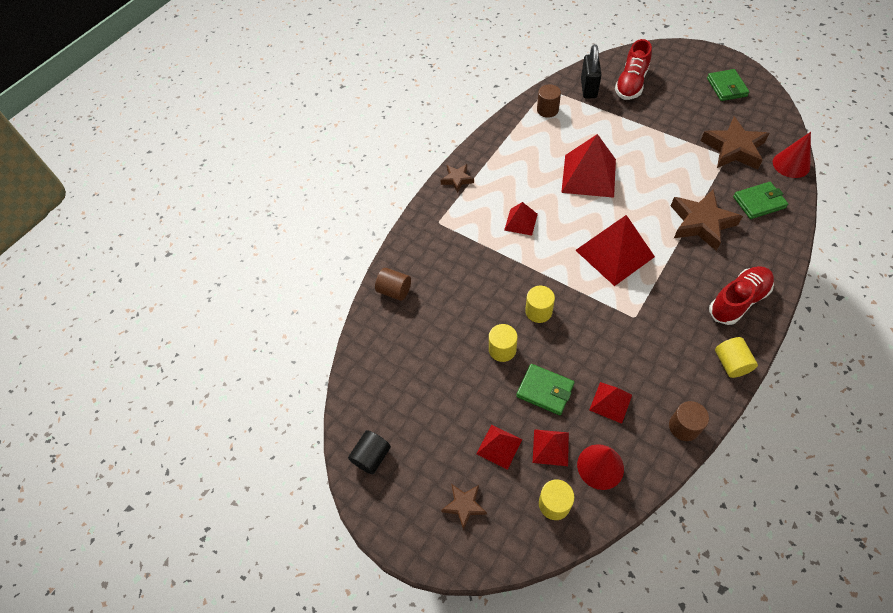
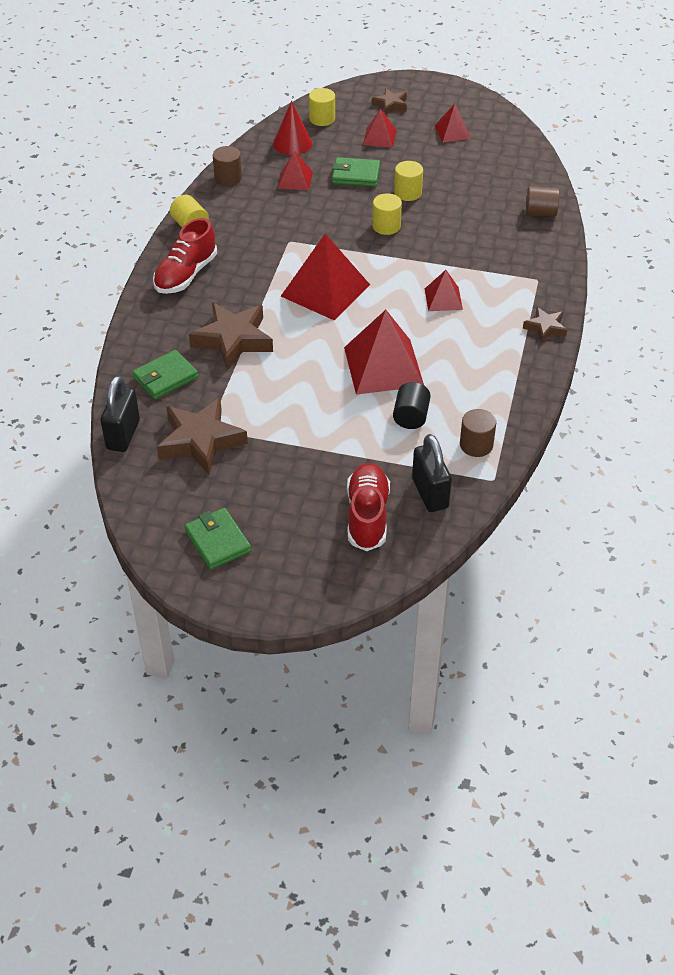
camera: 155 degrees right, 10 degrees down
black cylinder [348,430,391,474] -> black cylinder moved to [393,382,431,429]
red pyramid [533,429,569,466] -> red pyramid moved to [434,104,472,143]
red cone [773,132,811,178] -> black padlock [101,376,140,452]

